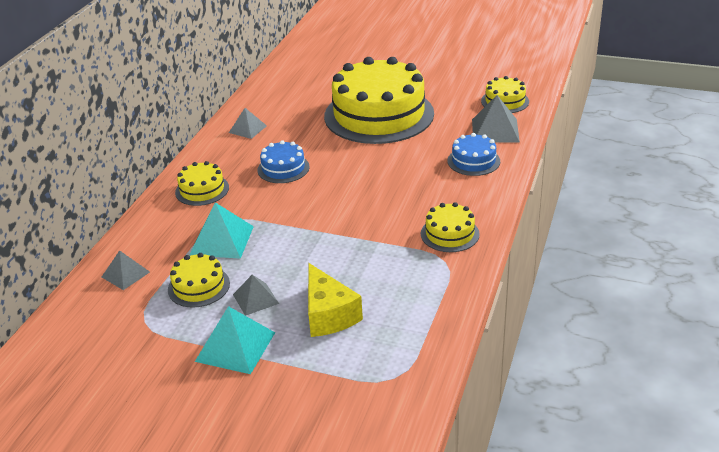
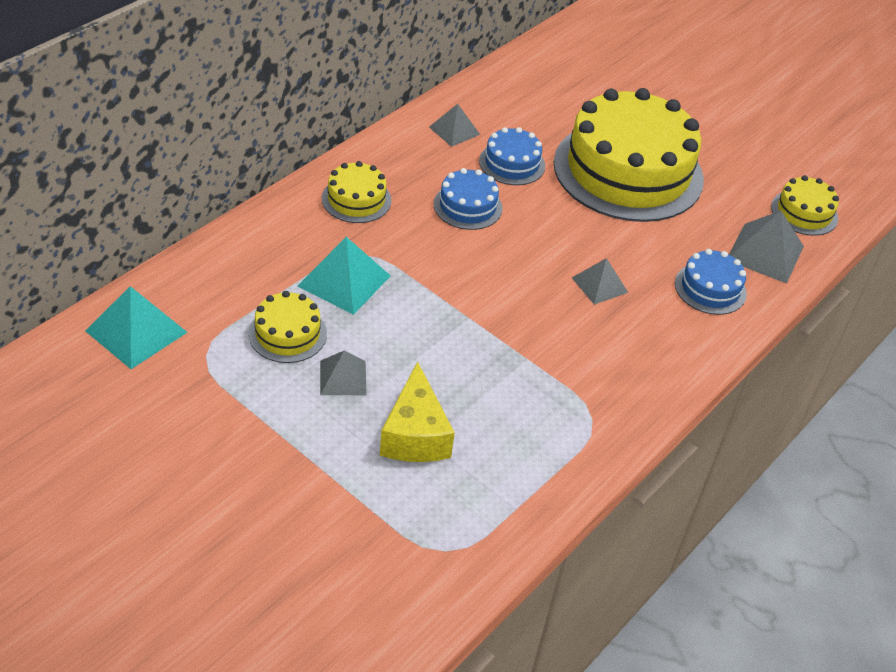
camera: 15 degrees right, 10 degrees up
grey pyramid [102,250,150,290] -> grey pyramid moved to [572,258,628,305]
turquoise pyramid [195,306,275,374] -> turquoise pyramid moved to [85,286,188,369]
yellow cake [421,202,480,252] -> none
none -> blue cake [479,127,545,185]

